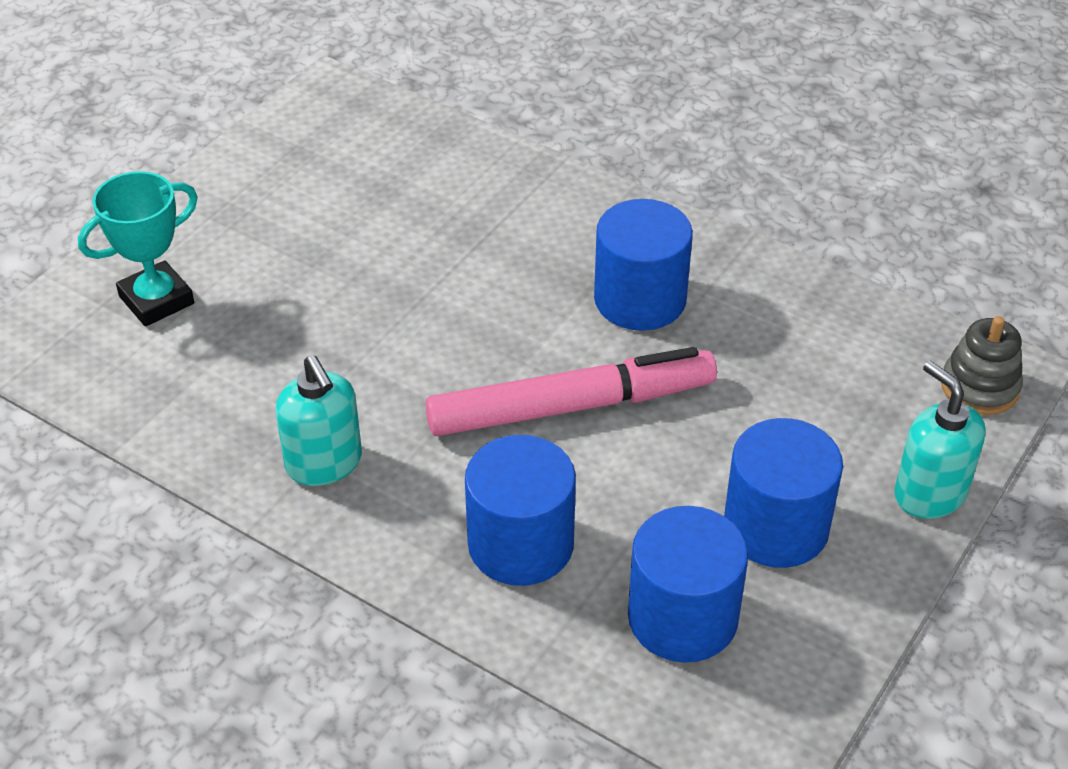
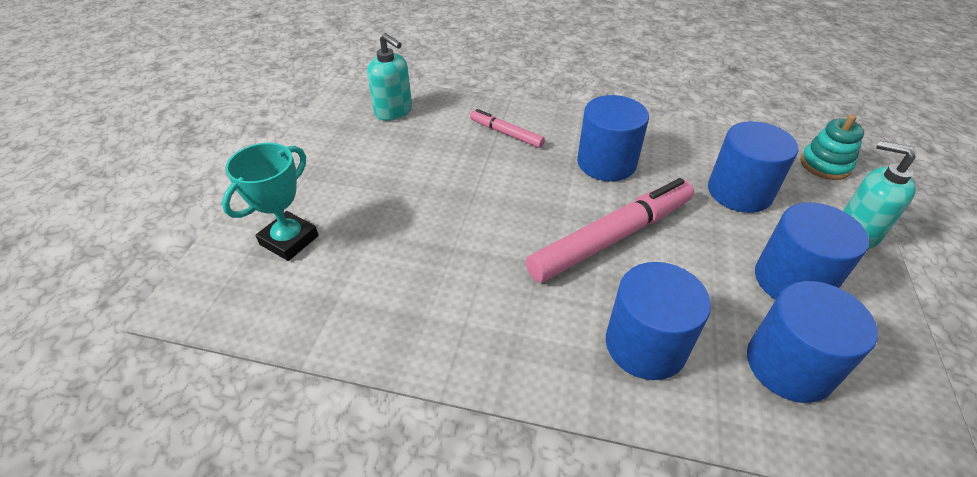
camera: 20 degrees left, 0 degrees up
turquoise soap dispenser [276,355,362,486] -> turquoise soap dispenser moved to [367,33,412,121]
grey stacking toy [941,316,1023,415] -> turquoise stacking toy [800,114,864,180]
none -> pink marker [470,109,545,148]
none -> blue cylinder [708,121,798,213]

